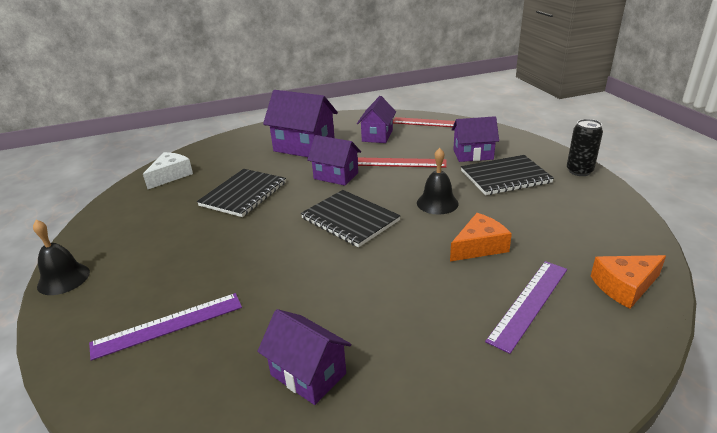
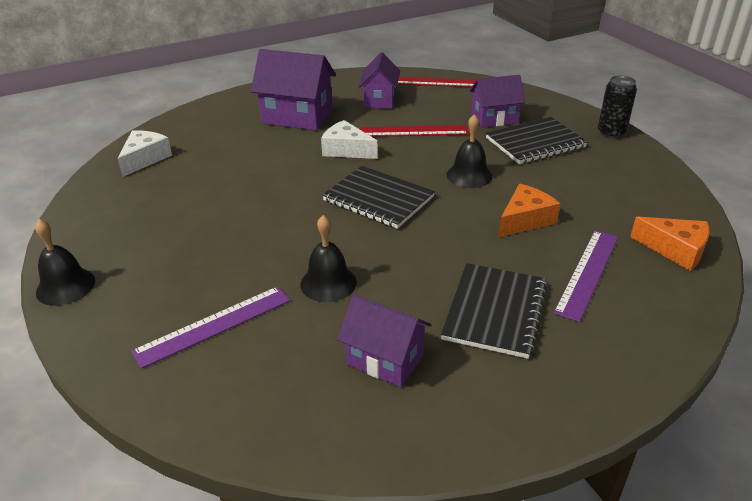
camera: 10 degrees left, 5 degrees up
black notebook [197,169,286,217] -> black notebook moved to [441,263,547,359]
purple house [307,135,361,186] -> white cheese [321,120,378,159]
orange cheese [591,255,666,309] -> orange cheese turned 120 degrees counterclockwise [630,217,710,271]
none -> black bell [300,215,357,302]

